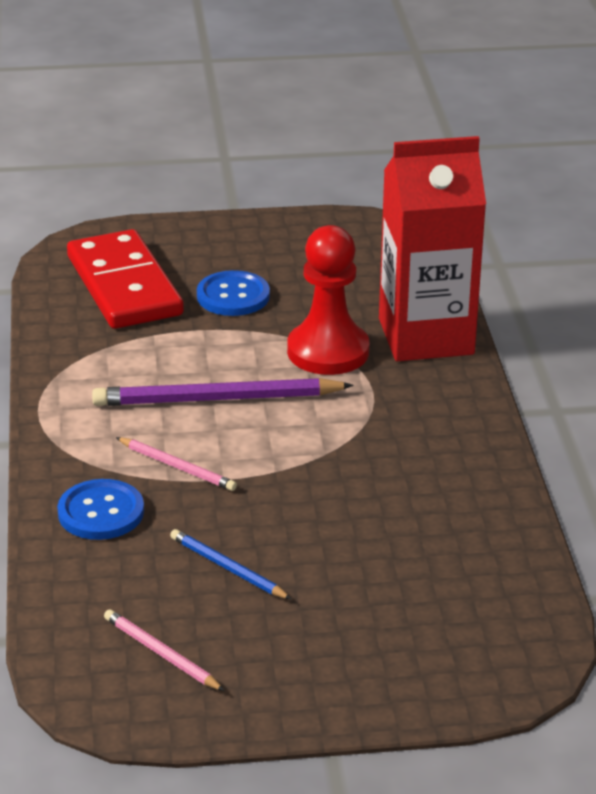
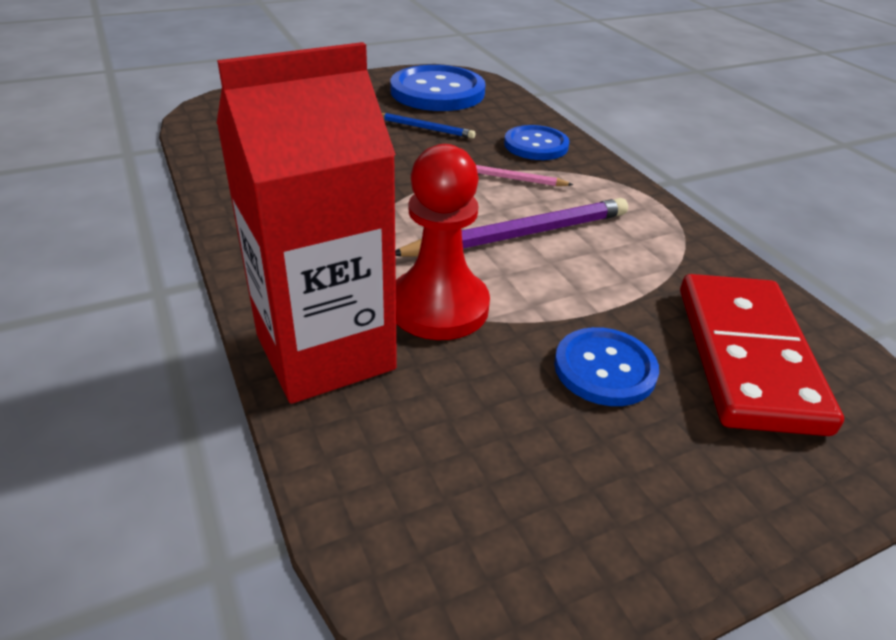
camera: 160 degrees right, 5 degrees up
red domino [67,229,184,329] -> red domino turned 45 degrees clockwise [680,274,844,436]
pink pencil [104,609,225,691] -> blue button [390,65,486,111]

